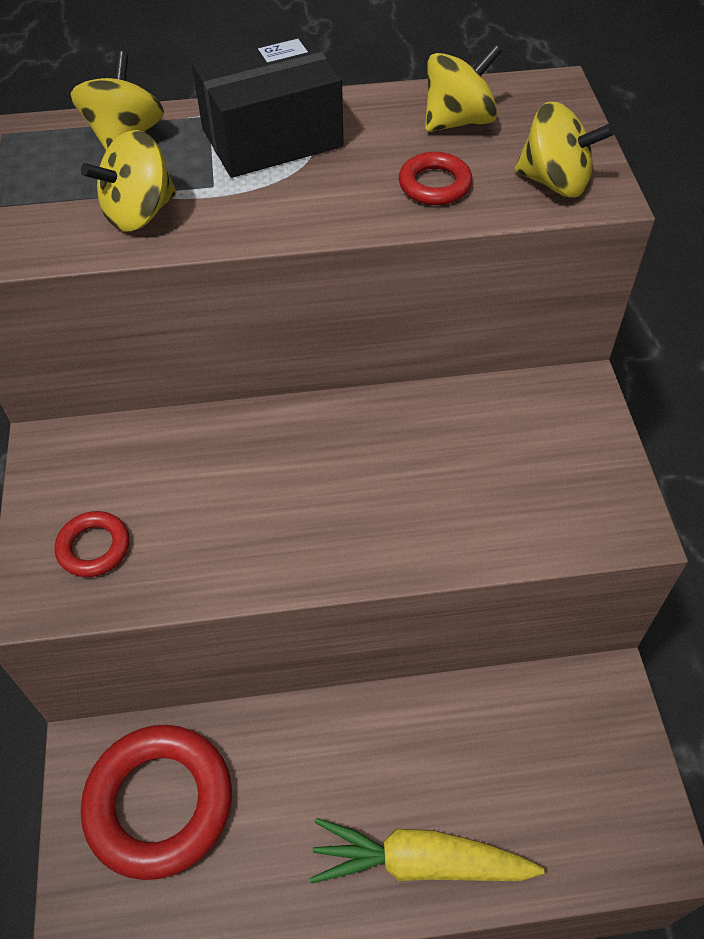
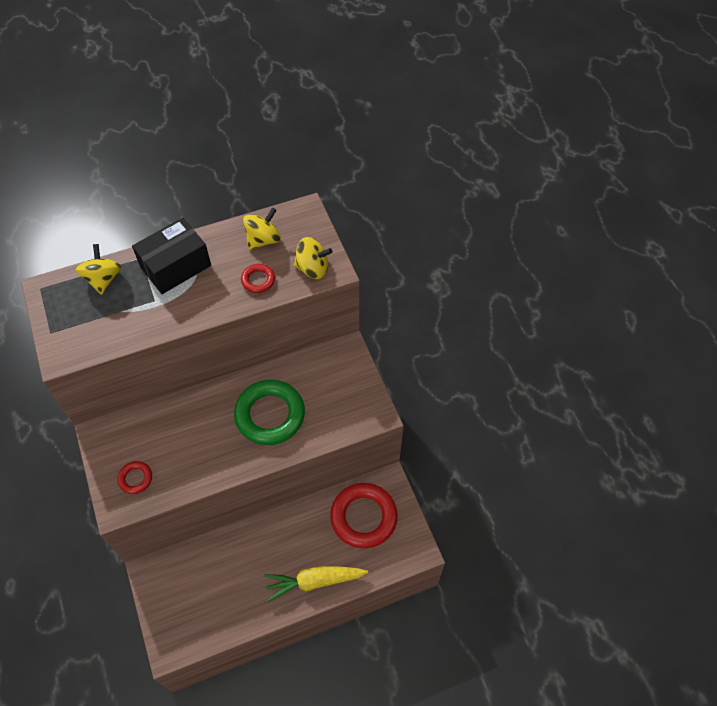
camera: 15 degrees left, 5 degrees up
yellow spinning top [81,130,177,232] -> none
red ring [81,725,232,880] -> red ring moved to [330,483,398,549]
none -> green ring [234,380,305,445]

